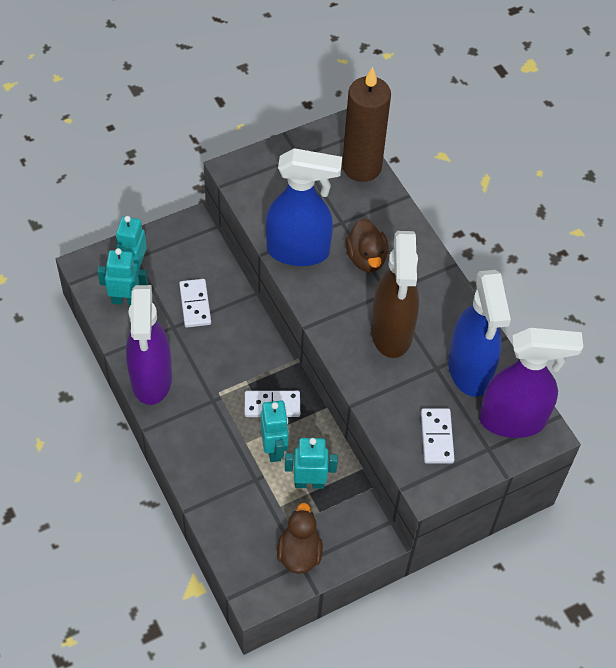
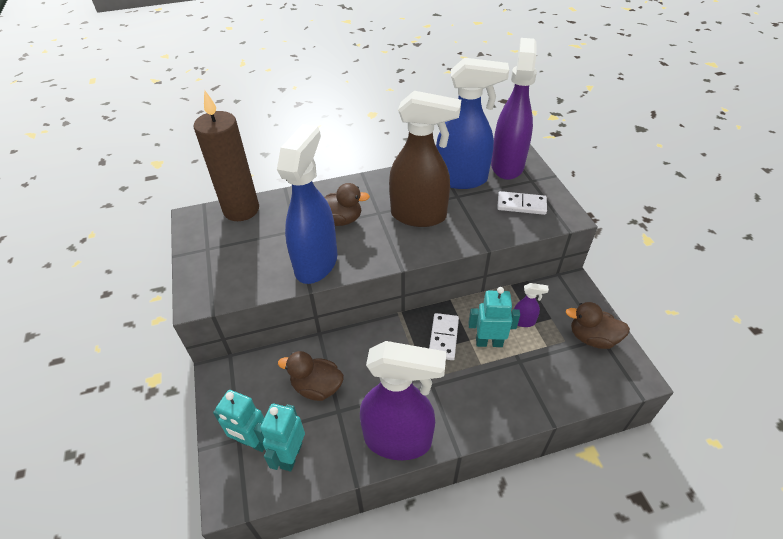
camera: 75 degrees left, 10 degrees down
white domino [179,279,211,327] -> brown duck [278,351,344,401]
turquoise robot [285,438,338,489] -> purple spray bottle [514,283,549,327]

